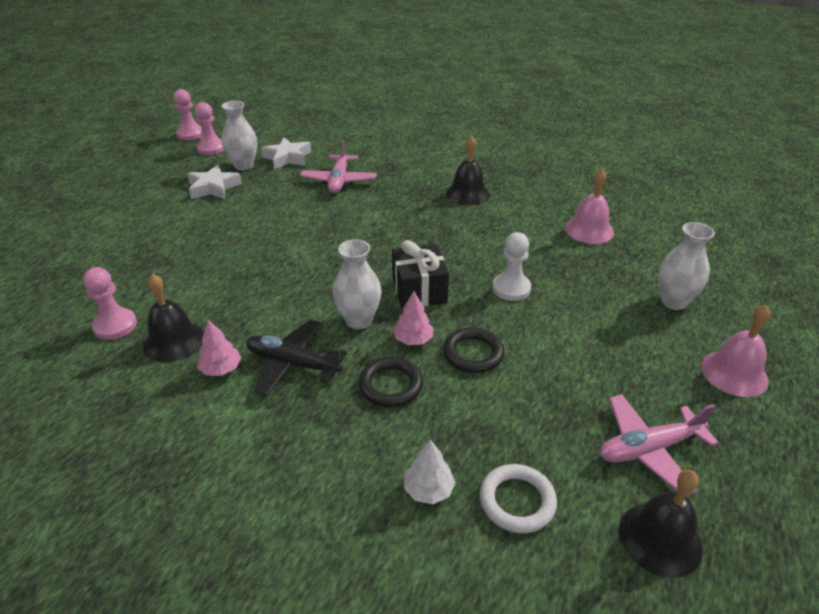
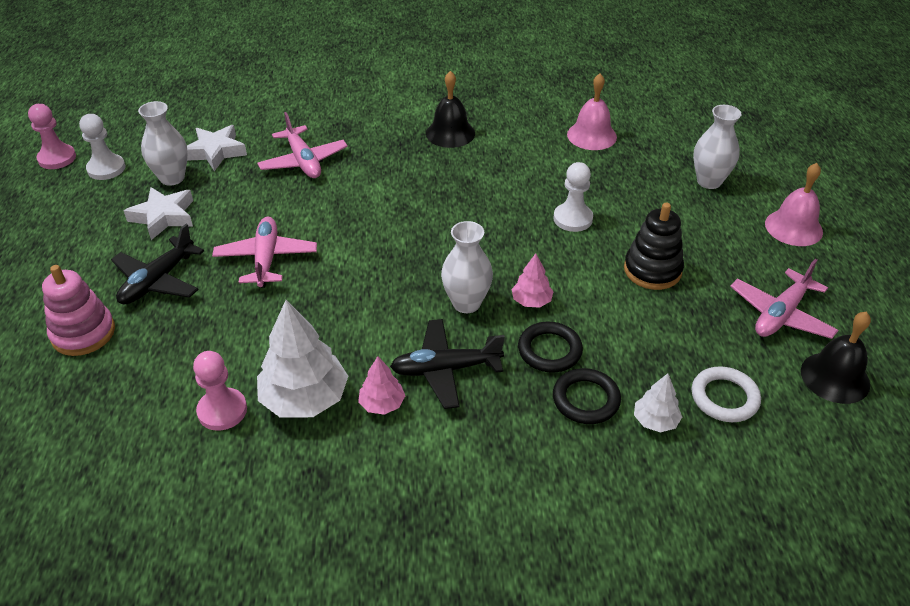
camera: 30 degrees left, 5 degrees up
black bell [143,274,204,362] -> white tree [257,300,348,418]
pink pawn [195,102,224,155] -> white pawn [79,114,125,180]
black gift [392,240,449,309] -> none
black ring [443,327,505,373] -> black ring moved to [553,368,621,424]
none -> pink stacking toy [42,265,115,356]
none -> black plane [111,224,204,305]
none -> pink plane [212,217,317,288]
none -> black stacking toy [624,203,684,290]

